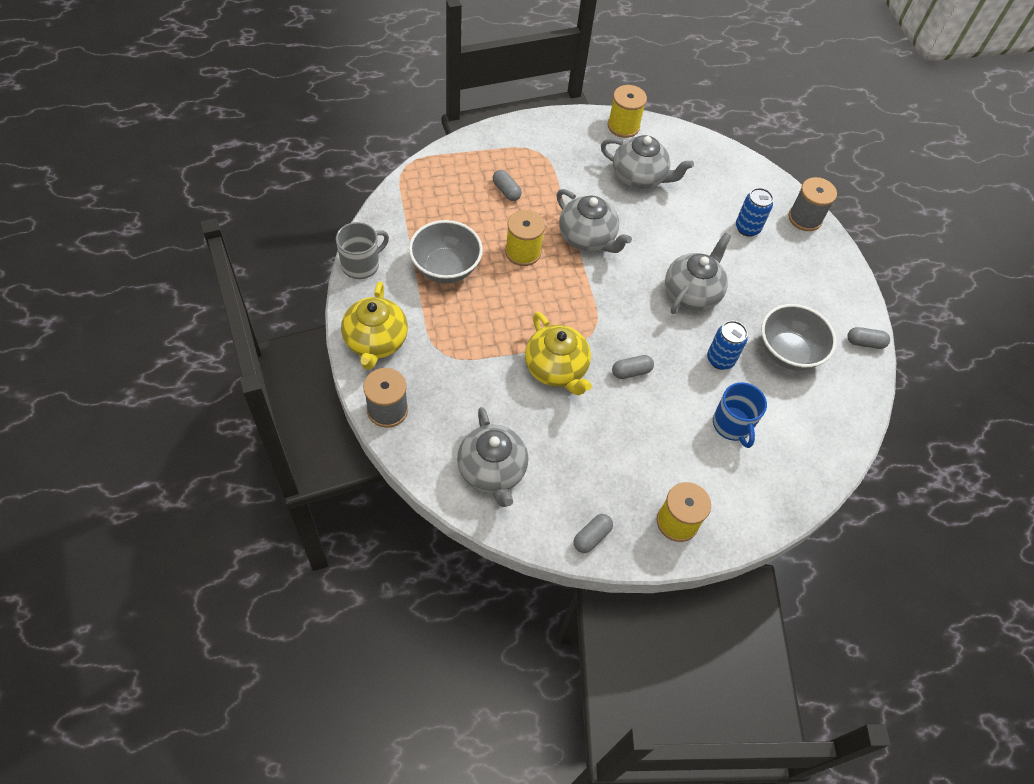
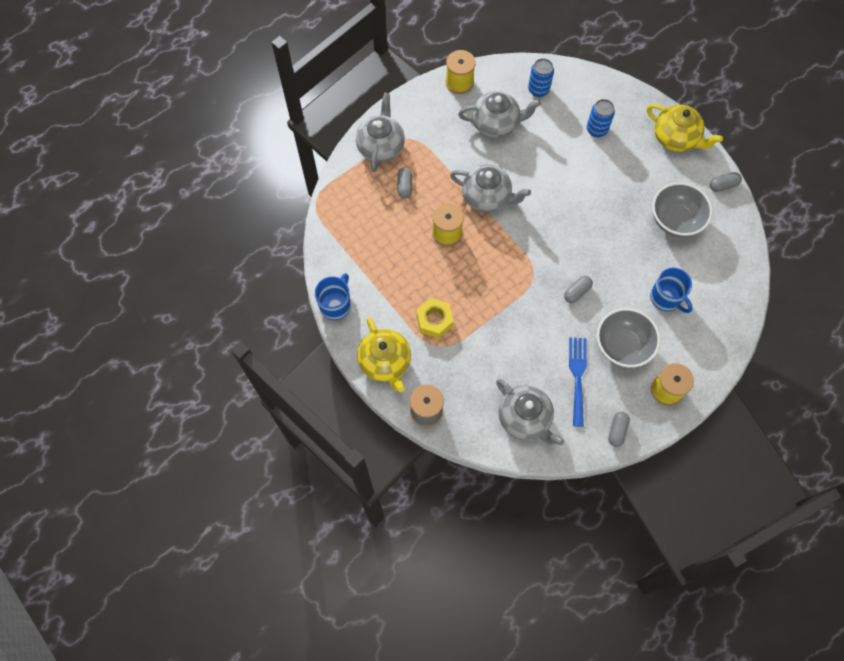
camera: 20 degrees left, 10 degrees up
grey mug [336,222,389,279] -> blue mug [315,273,351,320]
grey bowl [409,220,483,283] -> grey bowl moved to [597,308,660,368]
grey capsule [493,170,522,201] -> grey capsule turned 60 degrees clockwise [397,167,412,198]
yellow teapot [525,312,592,396] -> yellow teapot moved to [647,104,723,152]
grey teapot [665,233,731,314] -> grey teapot moved to [356,93,405,172]
blue can [707,321,748,370] -> blue can moved to [528,58,554,97]
grey spool [788,177,837,231] -> none
none -> yellow nut [416,298,454,338]
none -> blue fork [569,337,587,427]

